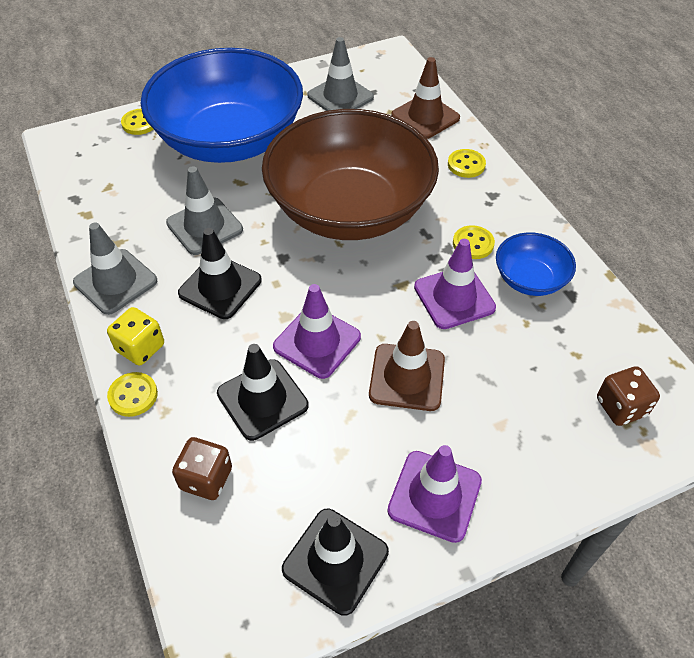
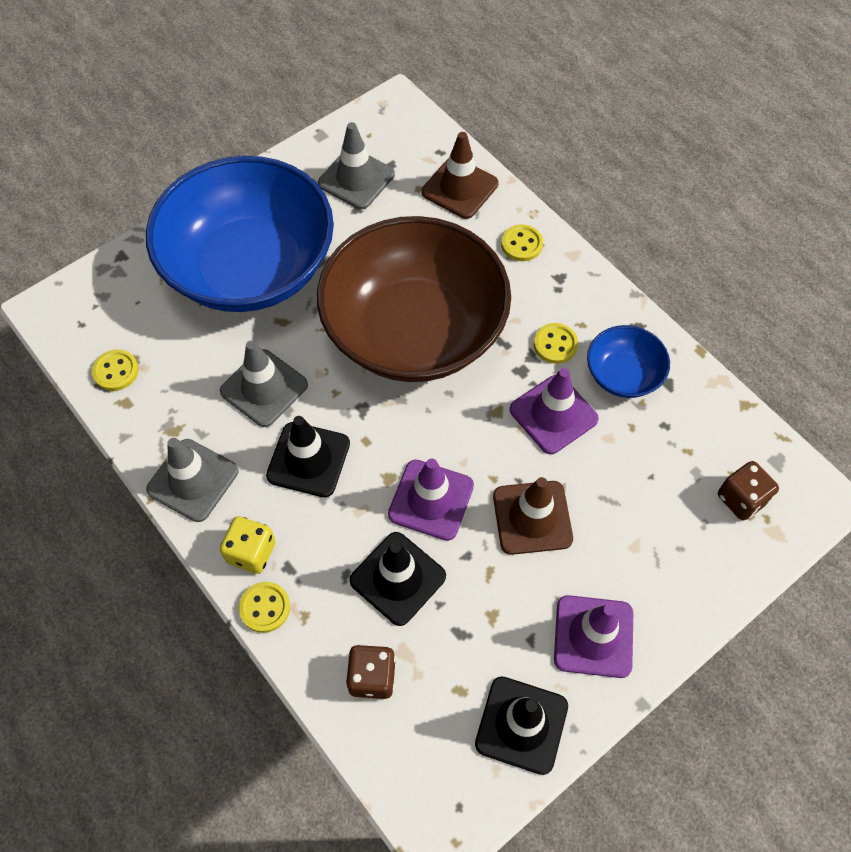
camera: 15 degrees left, 10 degrees up
yellow button [121,109,154,135] -> yellow button moved to [92,349,139,391]

